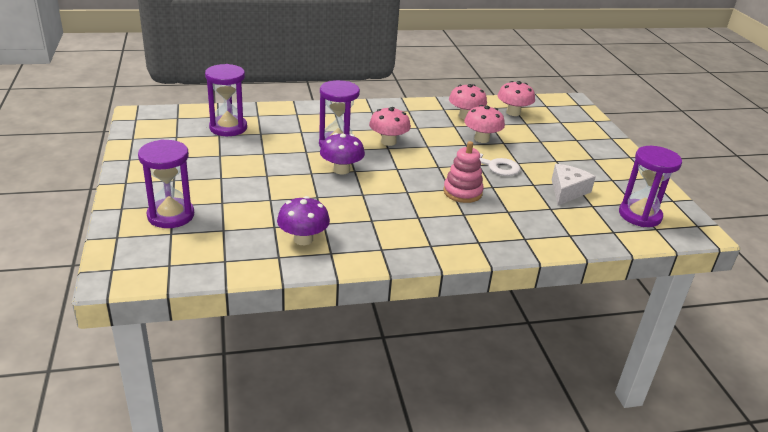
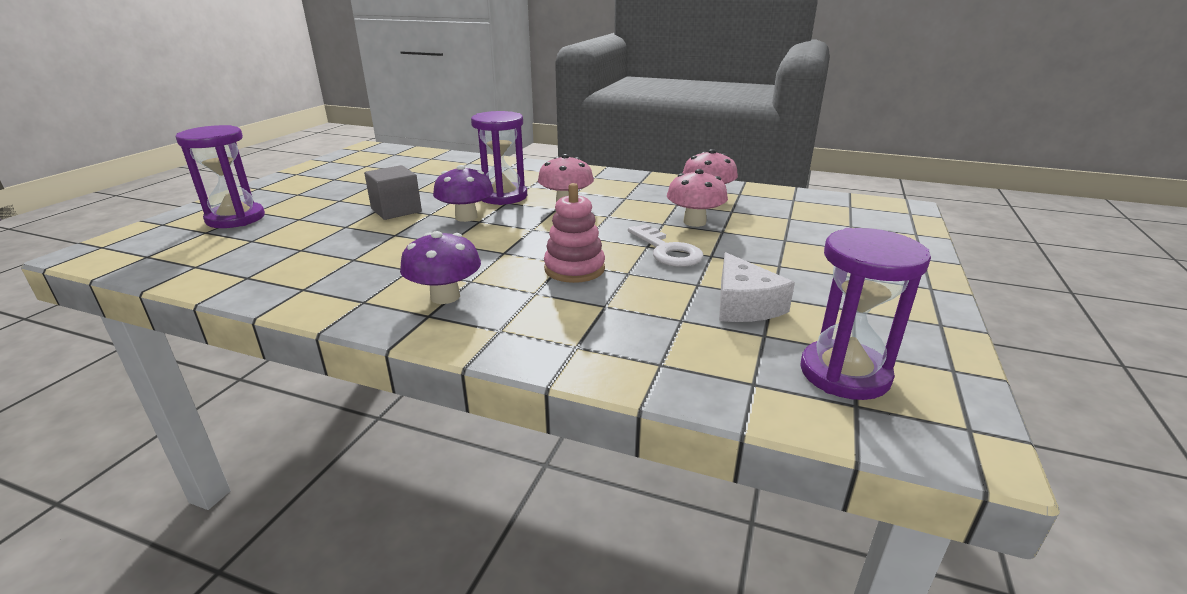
camera: 35 degrees right, 5 degrees down
purple hourglass [205,64,247,136] -> none
purple mushroom [277,196,330,245] -> purple mushroom moved to [400,231,481,304]
pink mushroom [498,81,535,116] -> none
white cheese [552,164,596,205] -> white cheese turned 105 degrees clockwise [719,252,795,322]
none -> grey cube [364,165,422,220]

